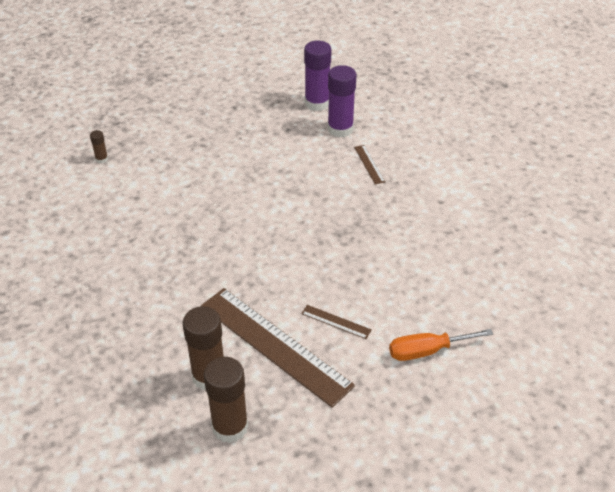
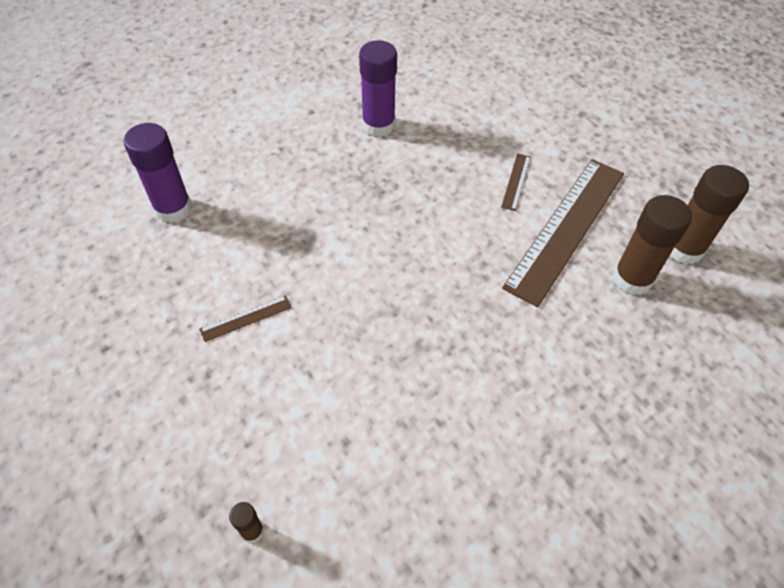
camera: 100 degrees left, 10 degrees up
purple glue stick [304,41,331,111] -> purple glue stick moved to [359,40,397,137]
brown ruler [354,145,385,184] -> brown ruler moved to [199,295,292,342]
orange screwdriver [389,329,493,361] -> none

